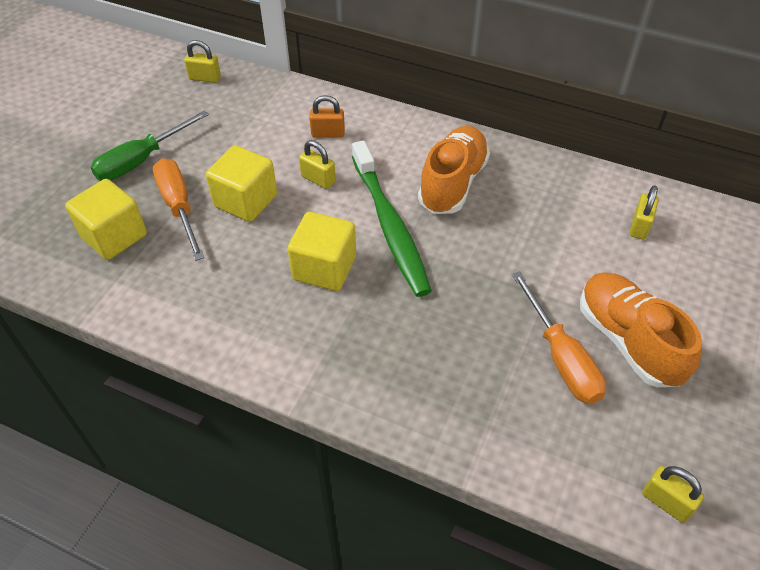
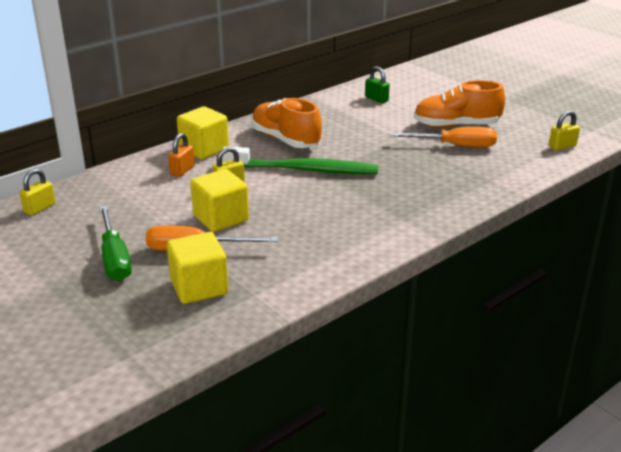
camera: 65 degrees left, 20 degrees down
yellow cube [288,212,356,291] -> yellow cube moved to [177,106,229,159]
yellow padlock [630,185,659,240] -> green padlock [365,66,390,103]

